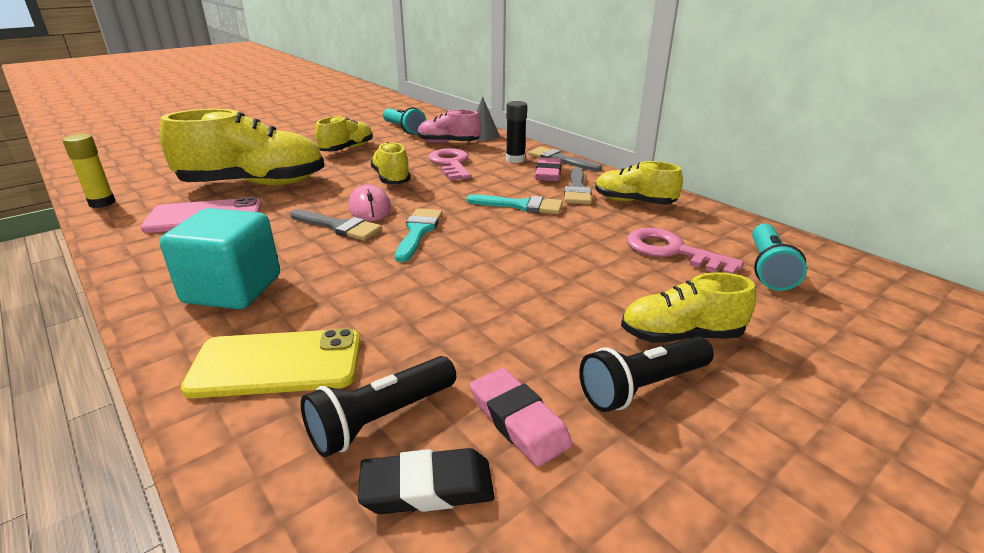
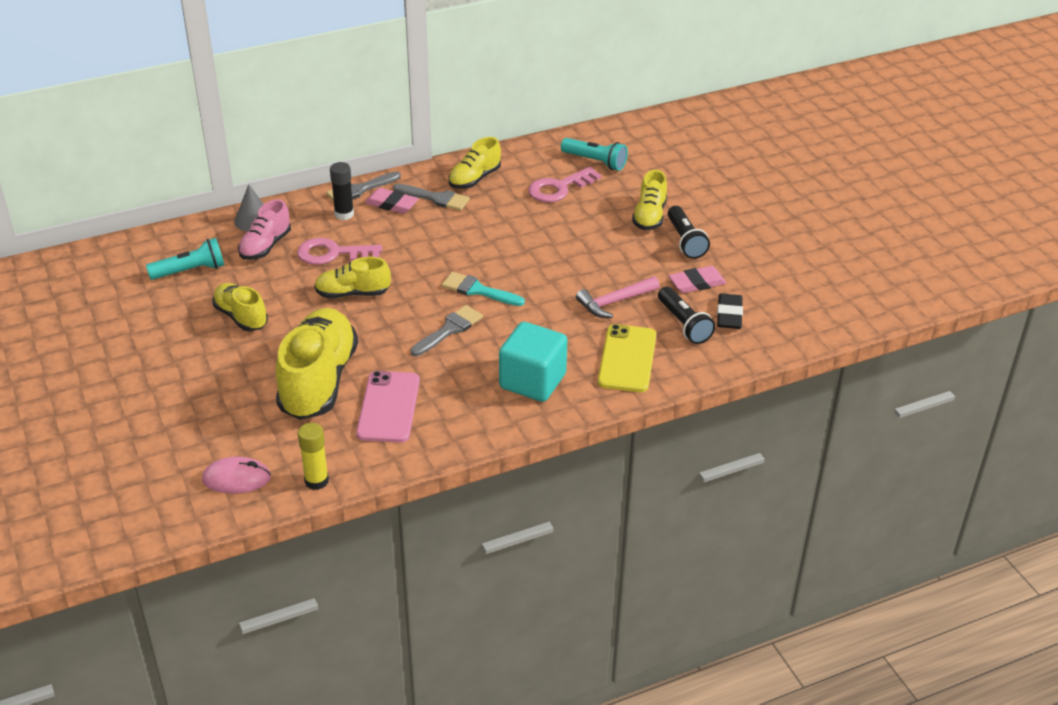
camera: 75 degrees left, 10 degrees up
pink mouse [349,184,391,221] -> pink mouse moved to [202,457,271,494]
turquoise brush [466,194,563,214] -> none
none -> pink hammer [576,276,660,318]

